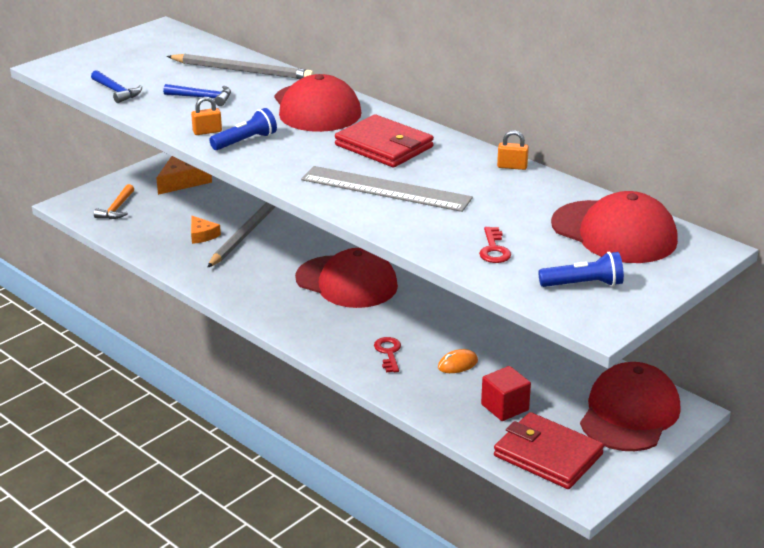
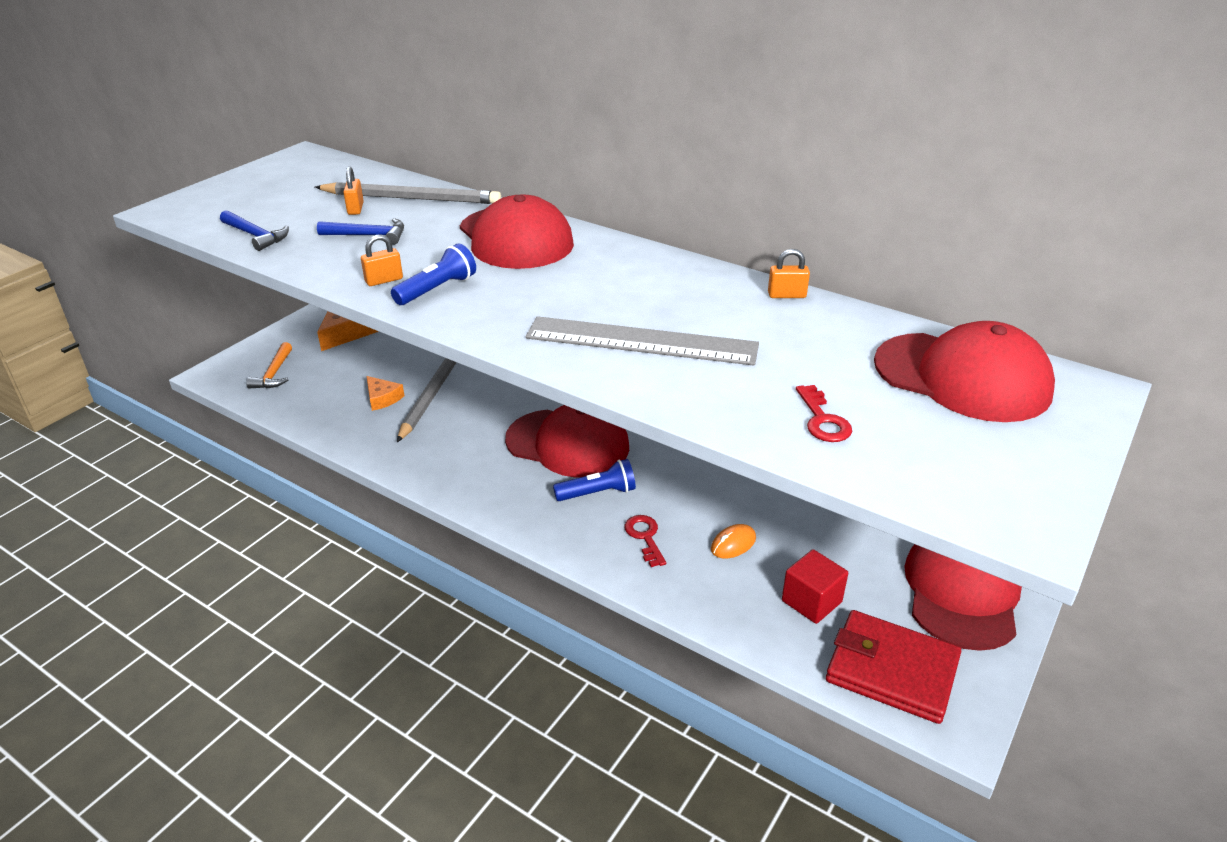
camera: 10 degrees left, 5 degrees up
red wallet [335,115,434,167] -> none
blue flashlight [539,252,624,287] -> blue flashlight moved to [553,459,636,501]
none -> orange padlock [343,167,364,215]

